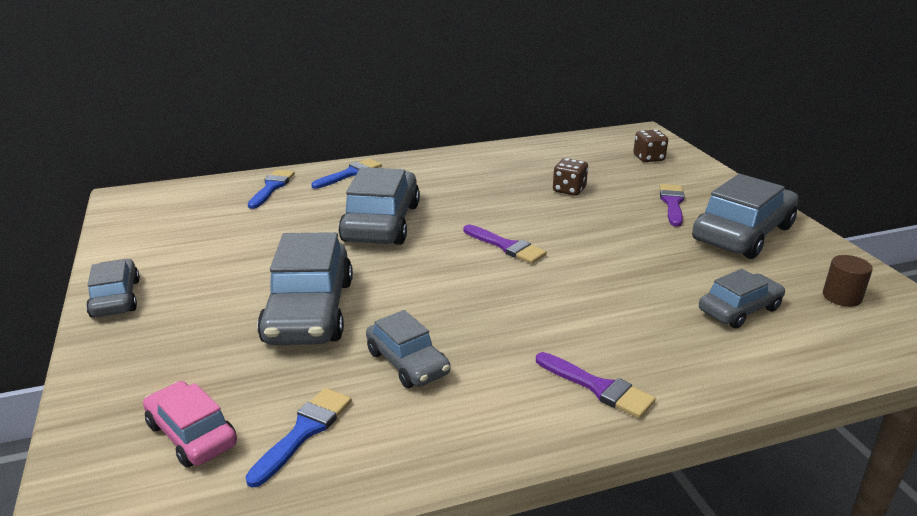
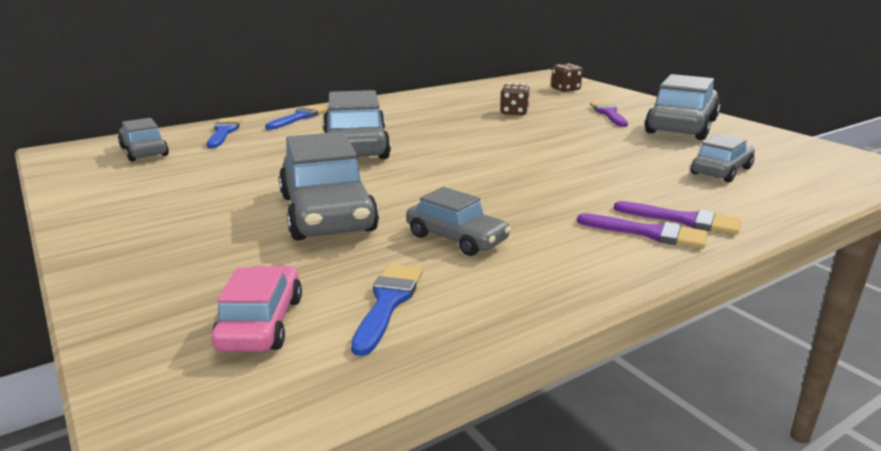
camera: 15 degrees left, 5 degrees down
grey car [86,259,140,317] -> grey car moved to [118,118,169,161]
pink car [143,381,237,468] -> pink car turned 60 degrees clockwise [211,266,302,352]
purple brush [464,224,547,264] -> purple brush moved to [614,201,741,235]
brown cylinder [823,255,873,307] -> none

